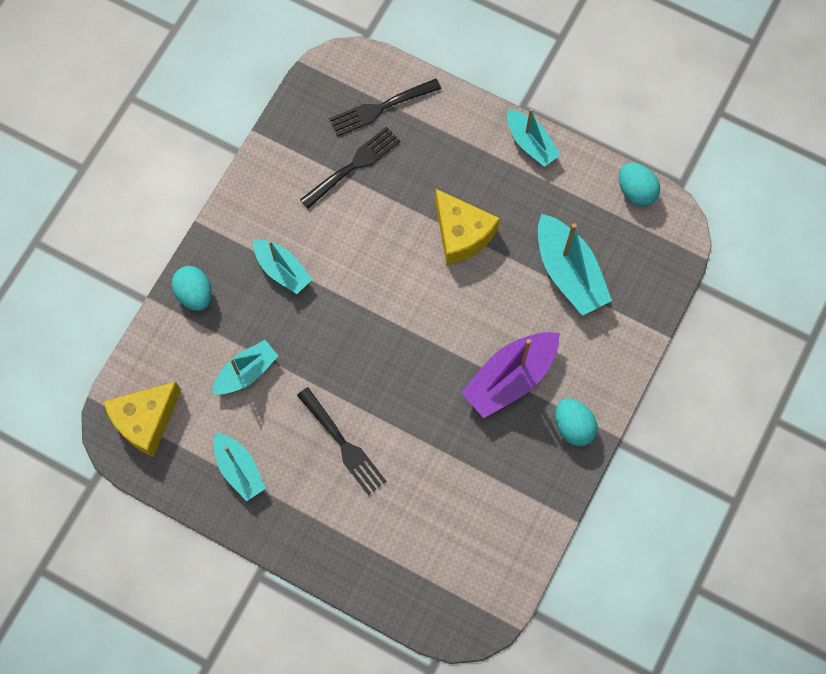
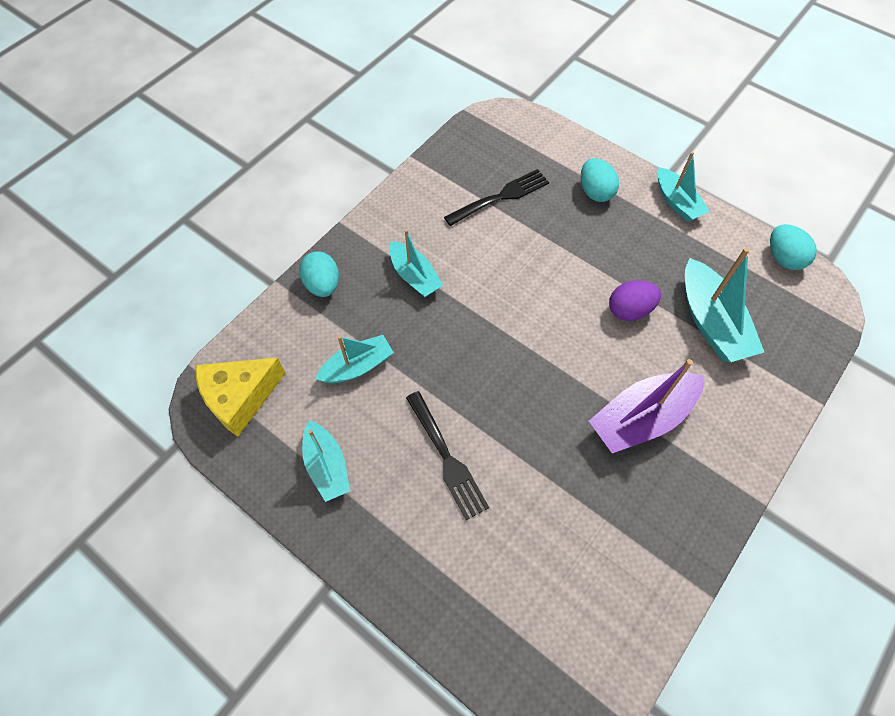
camera: 10 degrees right, 10 degrees down
black fork [329,79,441,137] -> none
yellow cheese [435,189,500,265] -> none
turquoise egg [555,399,598,446] -> turquoise egg moved to [581,158,619,202]
none -> purple egg [609,281,661,321]

